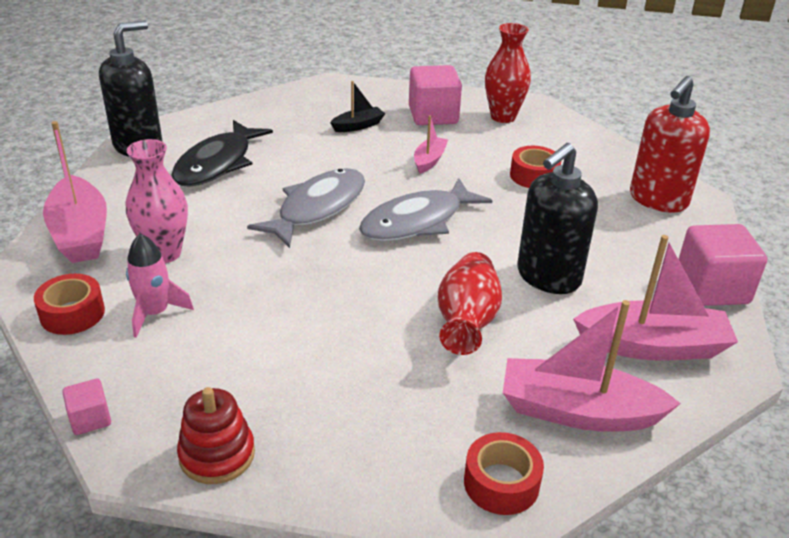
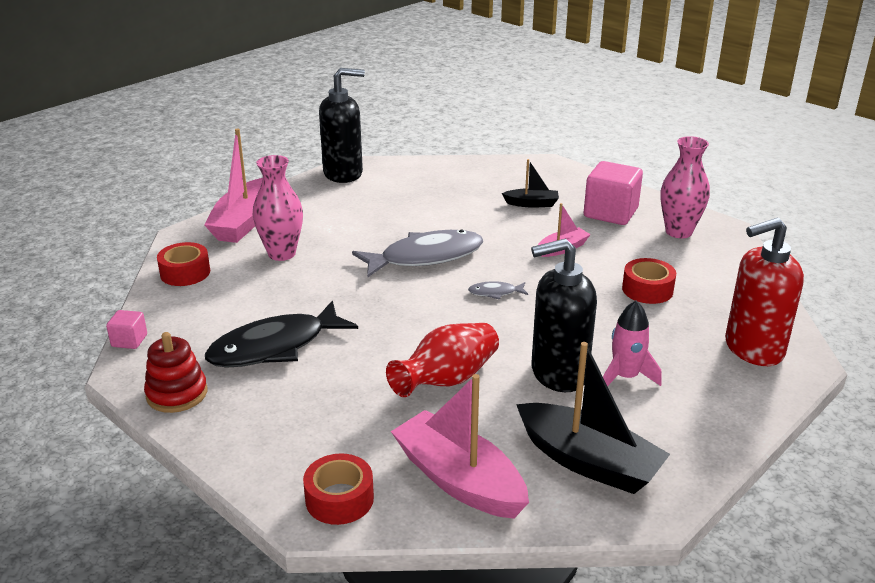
camera: 35 degrees right, 5 degrees down
pink rocket [126,233,194,338] -> pink rocket moved to [603,300,661,386]
black fish [171,120,273,187] -> black fish moved to [205,301,358,368]
grey fish [359,178,492,241] -> grey fish [468,281,528,300], size x0.42
red vase [485,23,531,123] -> pink vase [661,136,710,238]
pink boat [573,235,738,361] -> black boat [516,342,670,494]
pink cube [679,224,767,306] -> none

